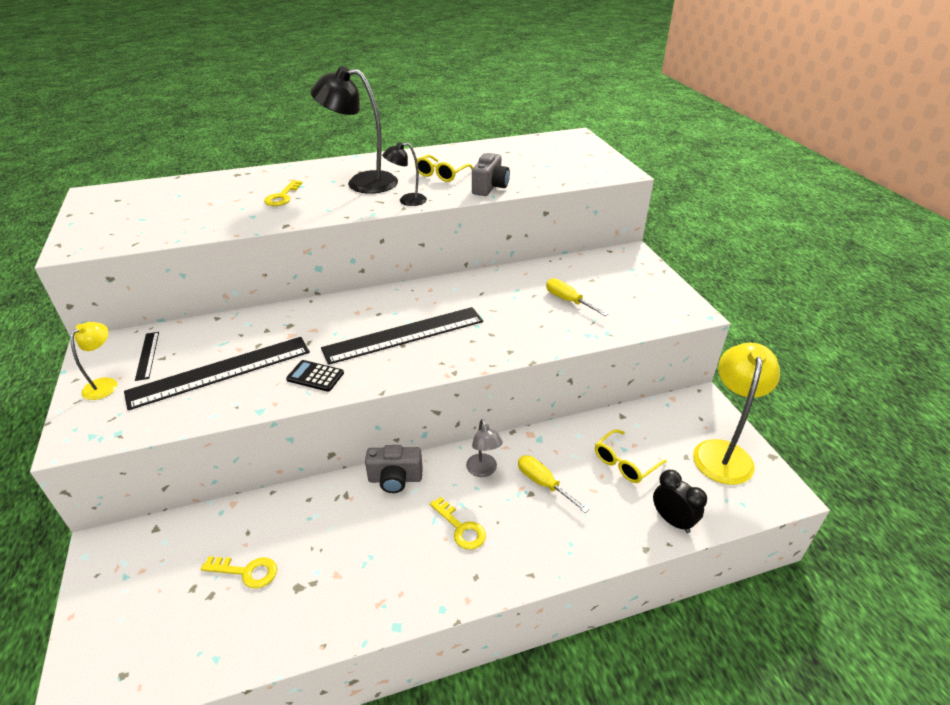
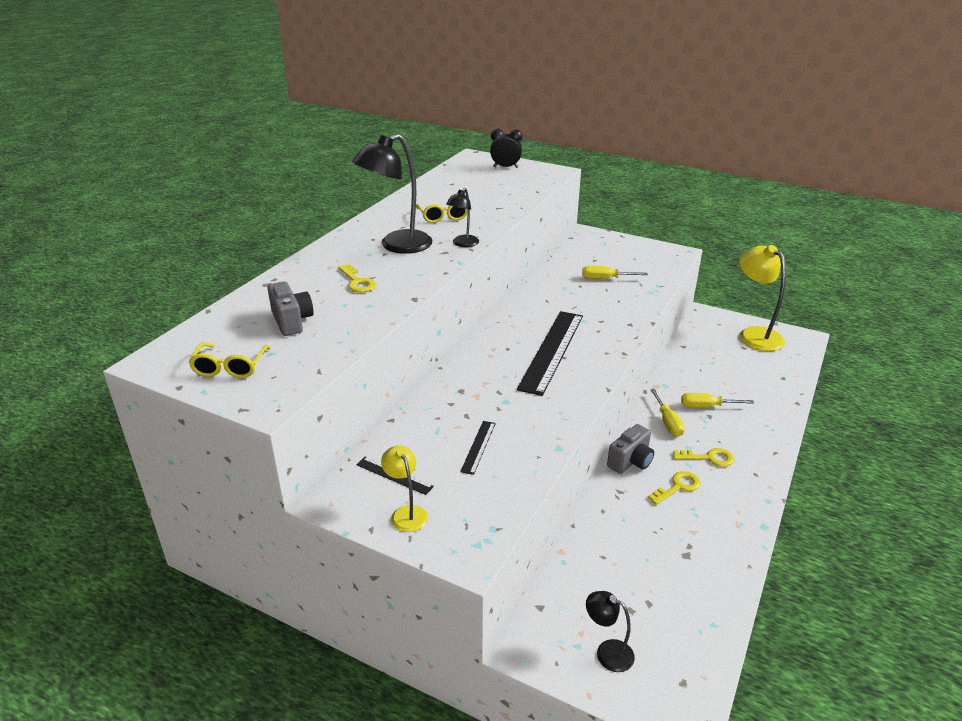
camera: 45 degrees left, 5 degrees down
black ruler [124,337,310,410] -> black ruler [460,421,496,475], size x0.45
yellow key [201,556,277,589] -> yellow key moved to [648,471,701,505]
black calculator [286,360,344,392] -> none
grey lamp [466,419,503,477] -> yellow screwdriver [650,389,685,437]
grey camera [472,153,510,196] -> grey camera moved to [267,281,314,336]
yellow glasses [595,429,667,483] -> yellow glasses moved to [189,343,271,378]
black clock [653,470,707,533] -> black clock moved to [490,129,522,168]
none -> black lamp [586,591,635,672]

